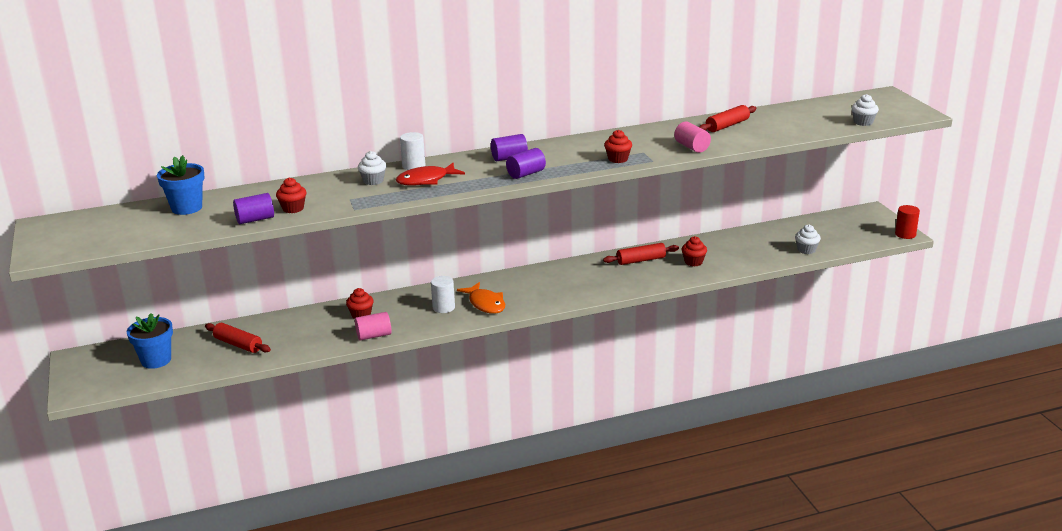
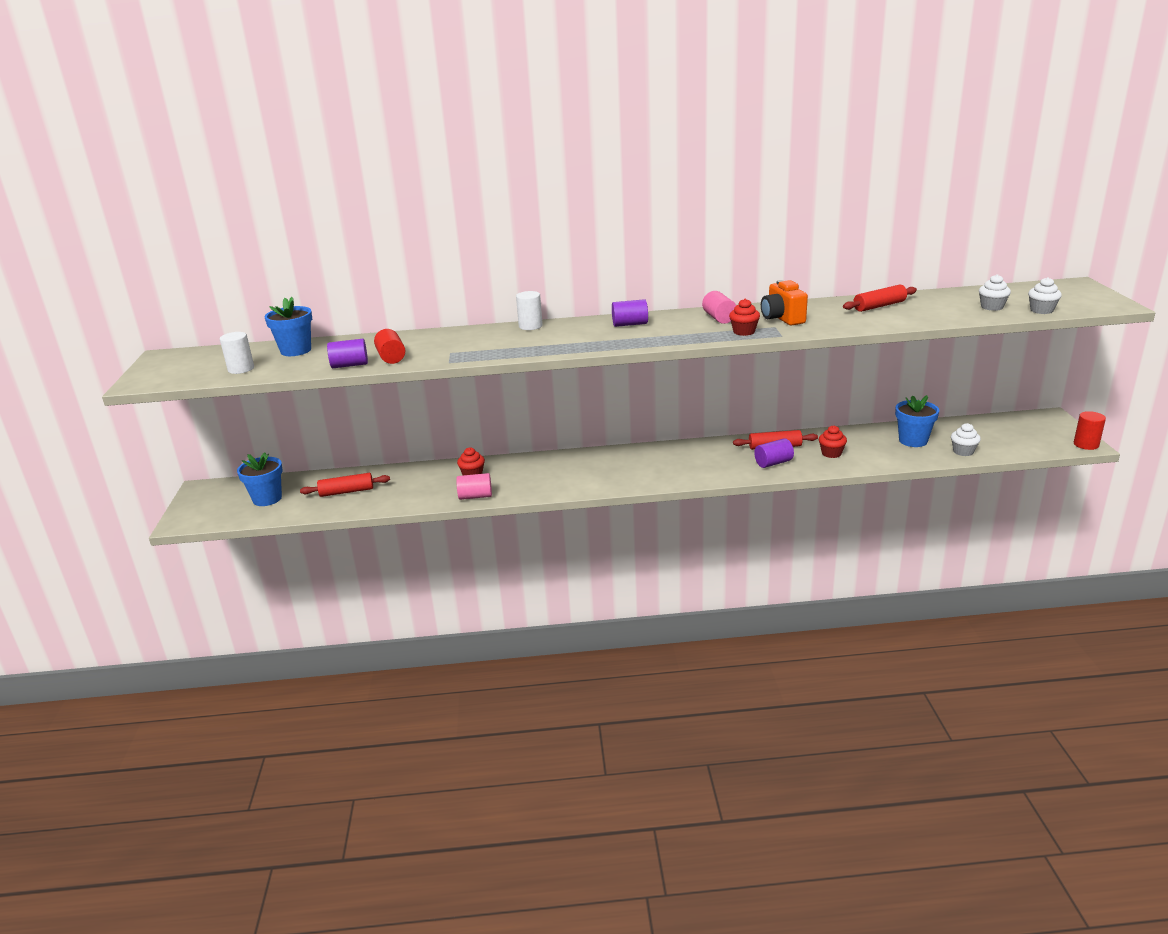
camera: 15 degrees right, 0 degrees up
red rolling pin [205,323,271,353] -> red rolling pin turned 60 degrees counterclockwise [300,473,390,497]
red cupcake [276,178,306,213] -> red cylinder [374,329,405,364]
white cupcake [358,151,386,185] -> white cupcake moved to [979,274,1011,311]
red fish [396,163,465,186] -> none
white cylinder [431,276,455,313] -> white cylinder moved to [220,332,254,374]
orange fish [457,282,505,314] -> none
purple cylinder [506,148,546,179] -> purple cylinder moved to [754,438,794,468]
pink cylinder [674,122,711,153] -> pink cylinder moved to [702,291,736,324]
none -> orange camera [761,280,808,326]
none -> blue flower pot [895,395,939,447]

